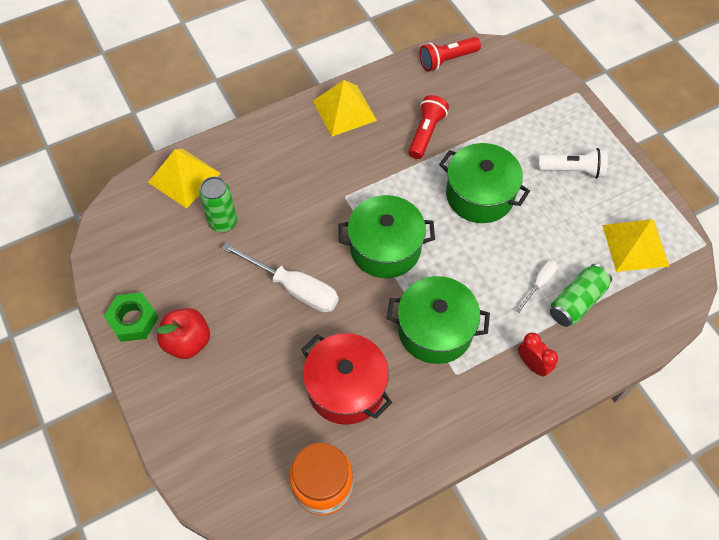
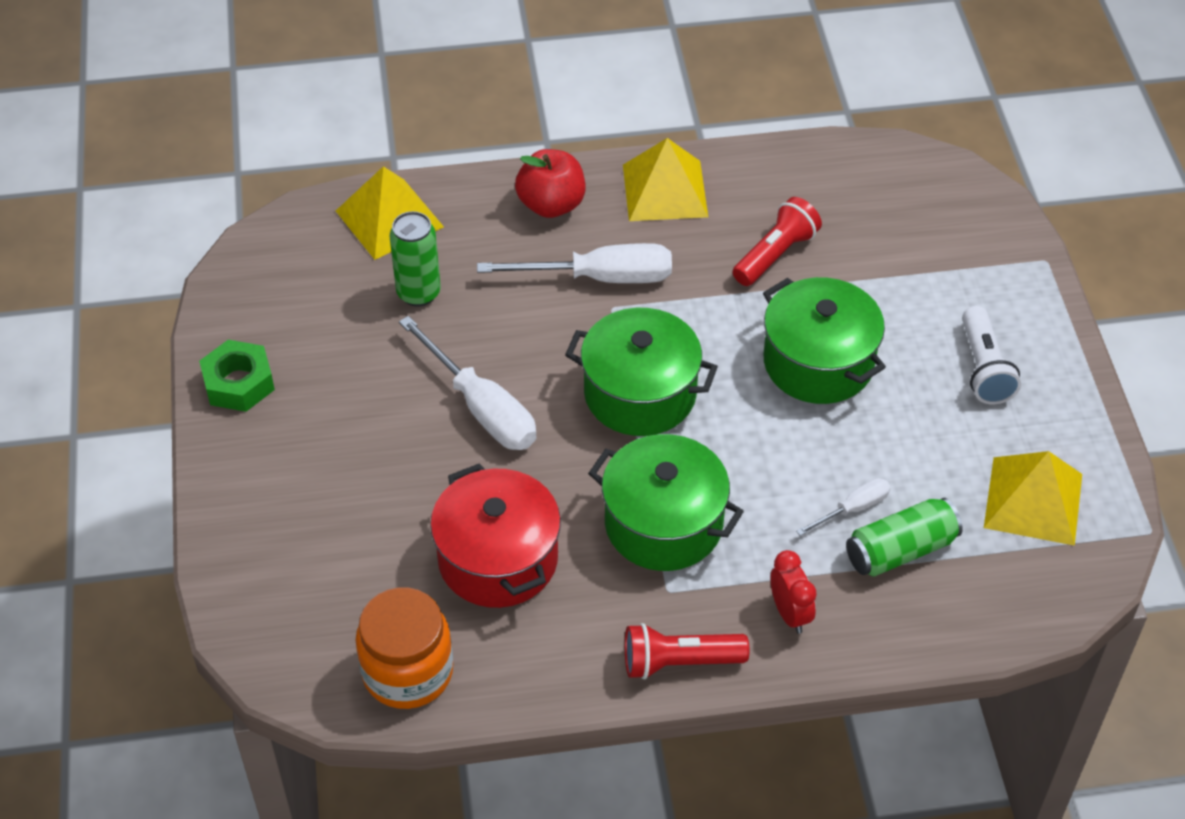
camera: 20 degrees right, 10 degrees down
red apple [157,308,210,359] -> red apple moved to [515,149,586,218]
red flashlight [419,37,481,71] -> red flashlight moved to [625,623,750,679]
white flashlight [538,148,608,178] -> white flashlight turned 60 degrees clockwise [962,306,1021,404]
none -> white screwdriver [477,243,672,283]

